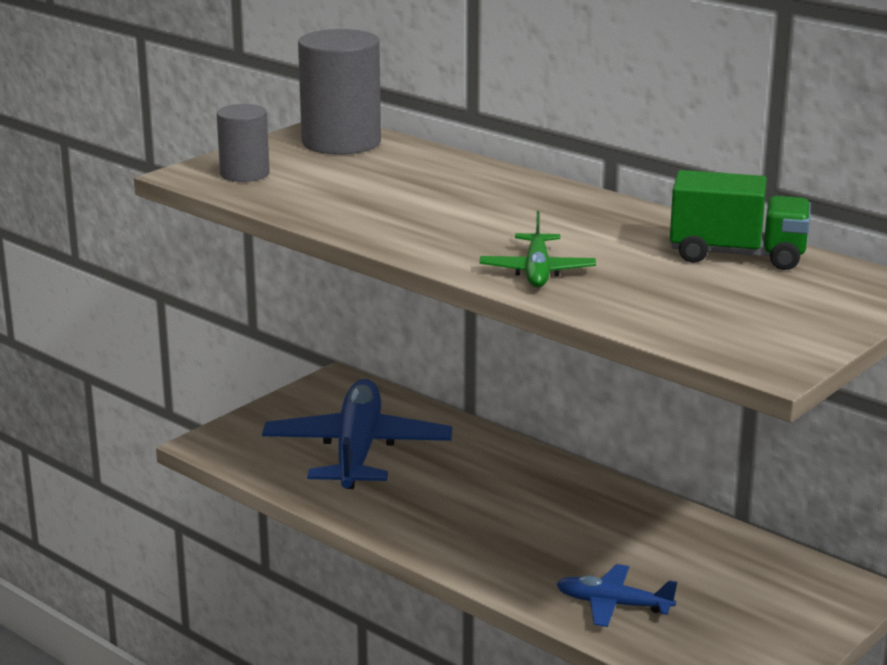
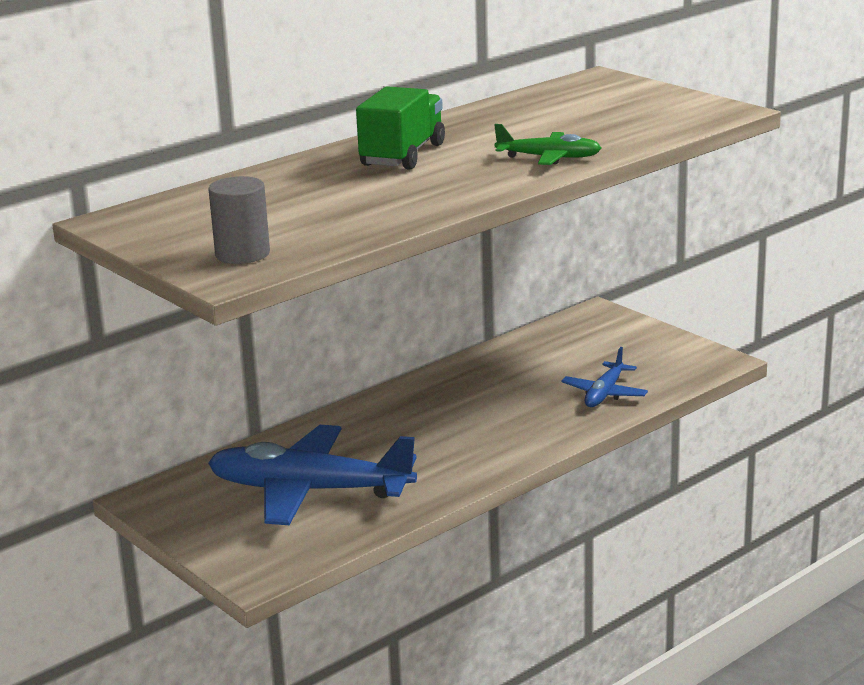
camera: 80 degrees left, 0 degrees up
grey cylinder [298,29,381,155] -> none
green truck [670,170,811,270] -> green truck moved to [356,86,445,170]

